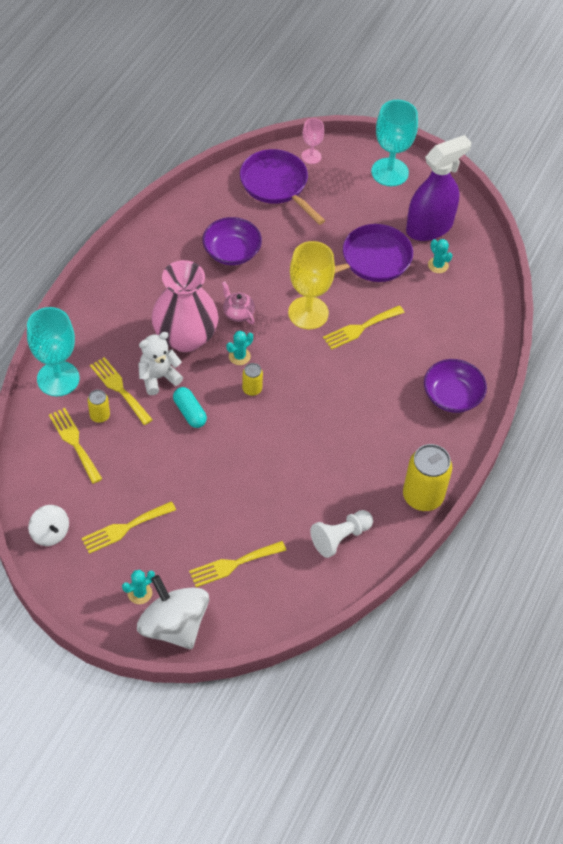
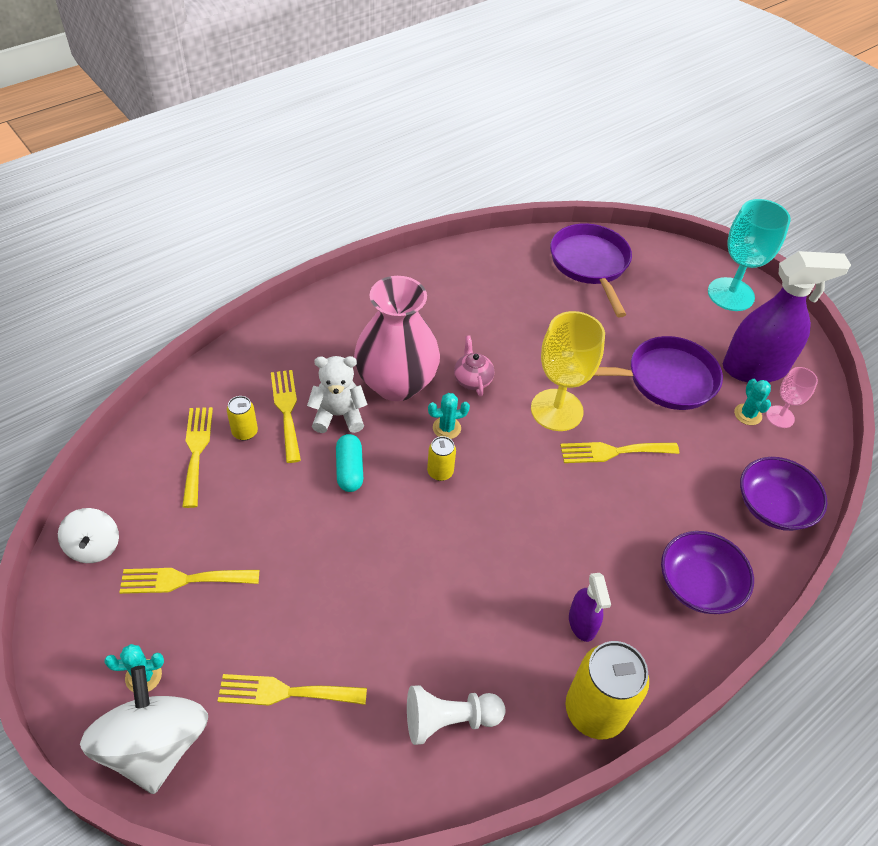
camera: 25 degrees right, 5 degrees down
turquoise goblet [27,307,80,397] -> none
purple bowl [203,217,262,265] -> purple bowl moved to [740,457,828,531]
pink goblet [302,118,324,164] -> pink goblet moved to [766,367,818,428]
none -> purple spray bottle [569,573,611,642]

